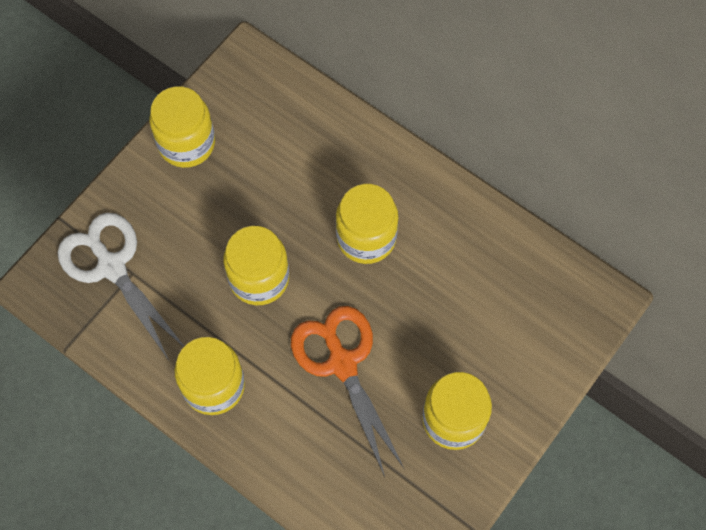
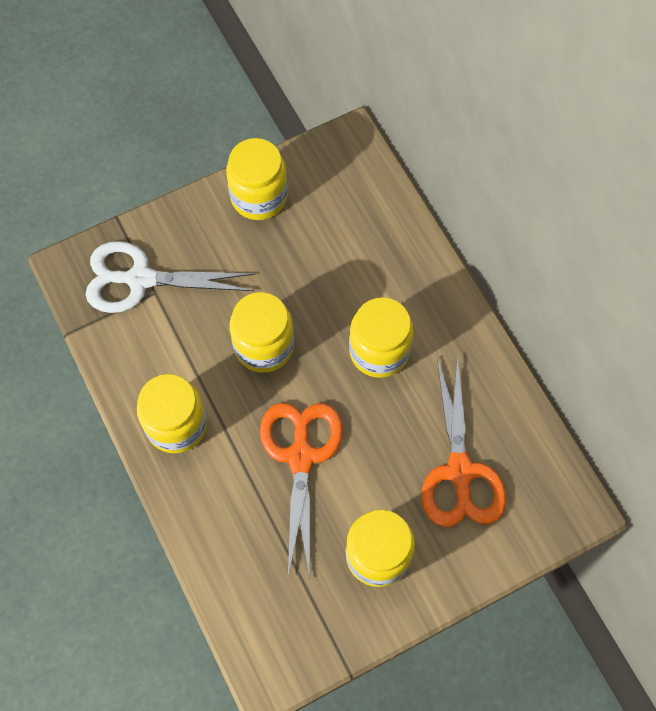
camera: 25 degrees right, 0 degrees up
white scissors [57,212,184,360] -> white scissors turned 75 degrees counterclockwise [85,241,256,313]
none -> orange scissors [422,355,506,527]

